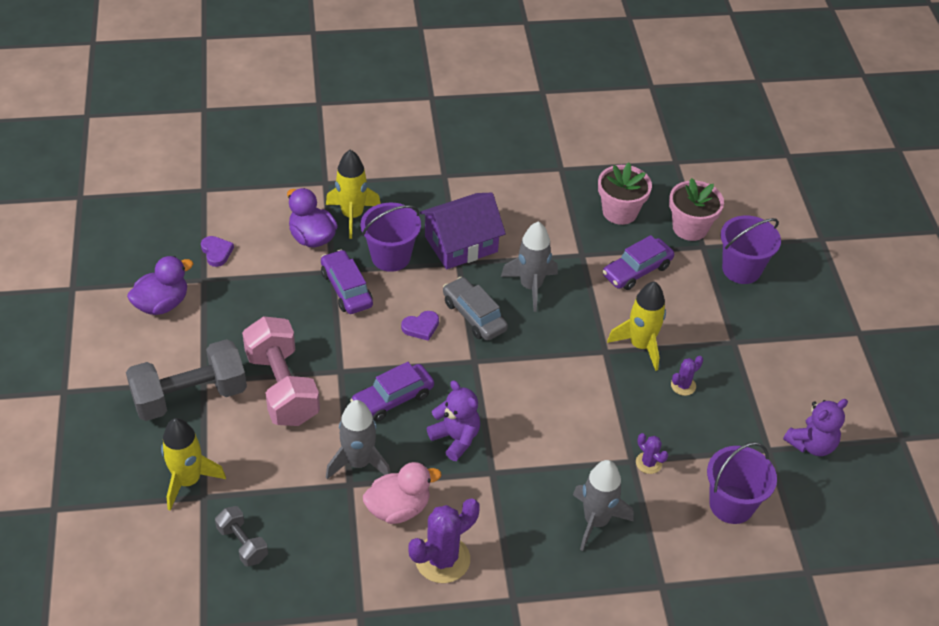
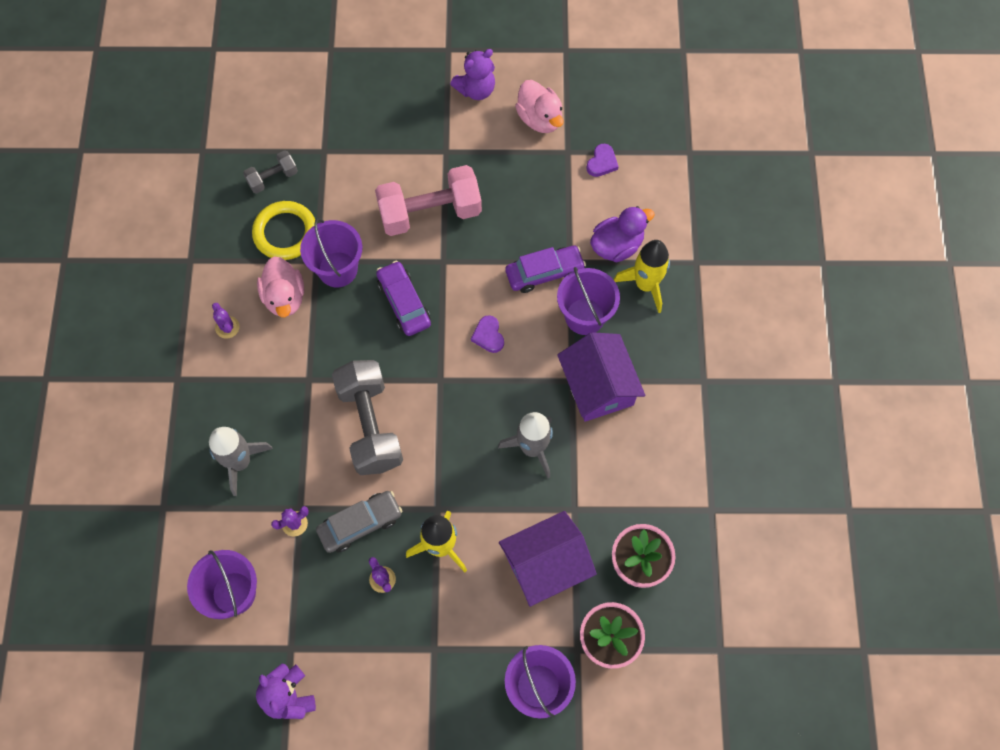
camera: 100 degrees right, 20 degrees up
grey dumbbell [126,339,247,421] -> grey dumbbell moved to [332,360,403,475]
purple duck [127,256,193,315] -> pink duck [515,80,564,133]
yellow rocket [161,418,226,511] -> none
purple heart [201,236,234,267] -> purple heart turned 45 degrees counterclockwise [586,144,619,177]
grey rocket [326,400,391,479] -> purple bucket [300,218,362,287]
purple cactus [409,498,480,583] -> purple cactus [212,303,240,339], size x0.51
purple teddy bear [427,380,480,461] -> purple teddy bear moved to [450,49,495,100]
grey car [443,277,508,341] -> grey car moved to [316,491,403,553]
purple car [602,235,674,290] -> purple house [499,511,597,607]
none -> yellow ring [252,201,315,260]

